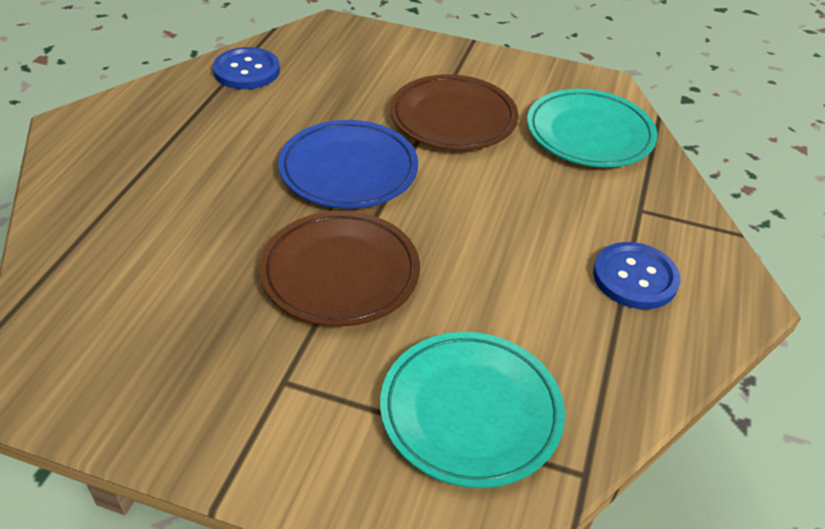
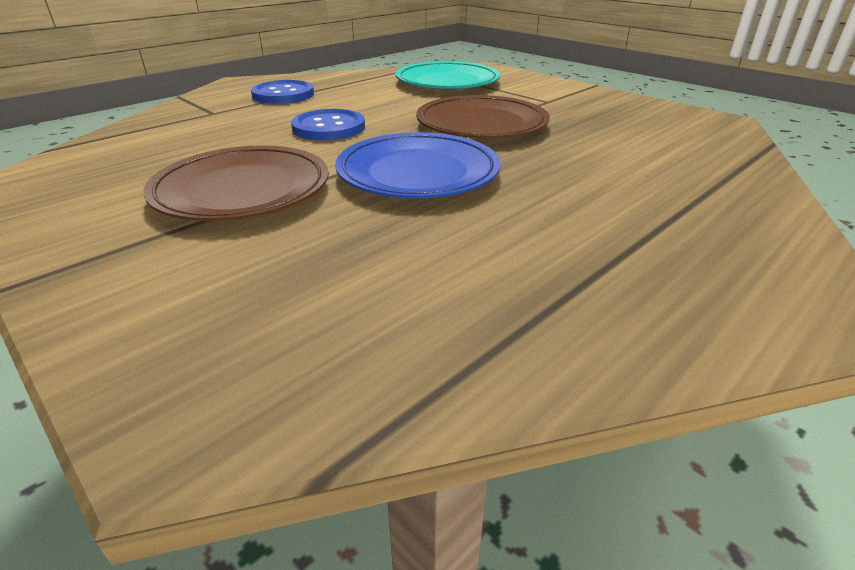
camera: 150 degrees left, 10 degrees down
blue button [213,47,280,89] -> blue button moved to [291,109,365,141]
turquoise plate [527,89,657,167] -> none

